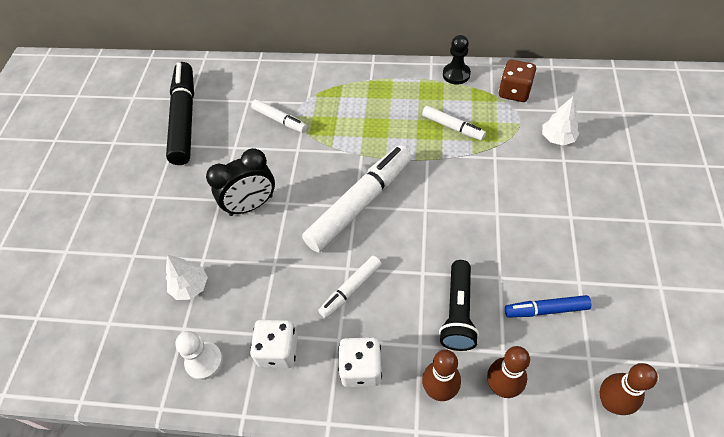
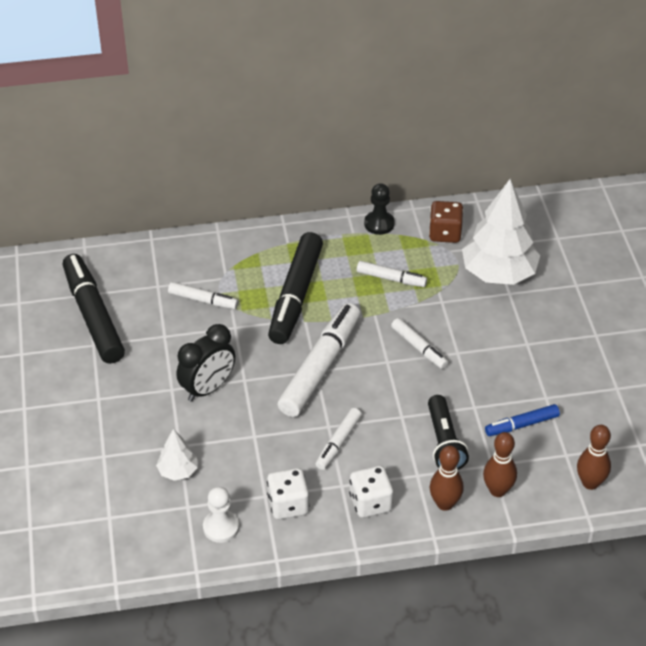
camera: 20 degrees left, 10 degrees down
white tree [542,97,579,146] -> white tree [462,179,540,285], size x2.10
none -> black marker [268,232,323,344]
none -> white marker [391,318,449,369]

